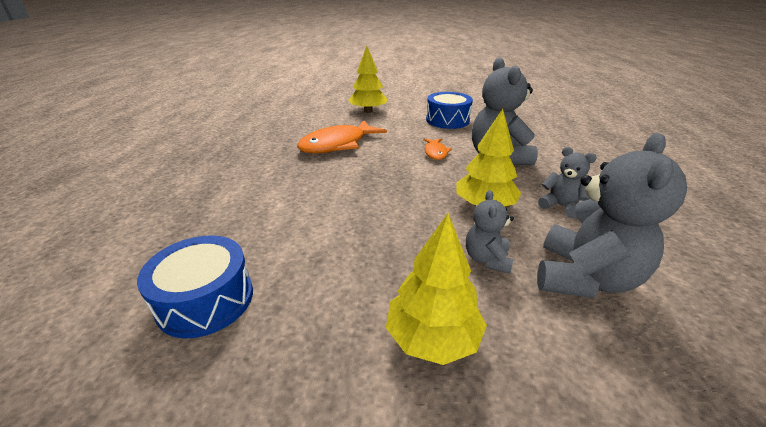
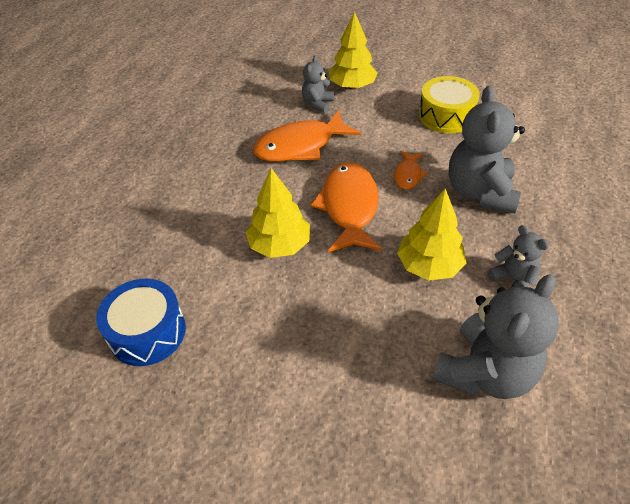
camera: 15 degrees right, 15 degrees up
yellow tree [386,213,487,365] -> yellow tree moved to [245,168,310,258]
blue drum [426,92,473,129] -> yellow drum [419,76,480,133]
grey teddy bear [466,190,514,274] -> grey teddy bear moved to [302,55,334,113]
none -> orange fish [311,162,382,252]

